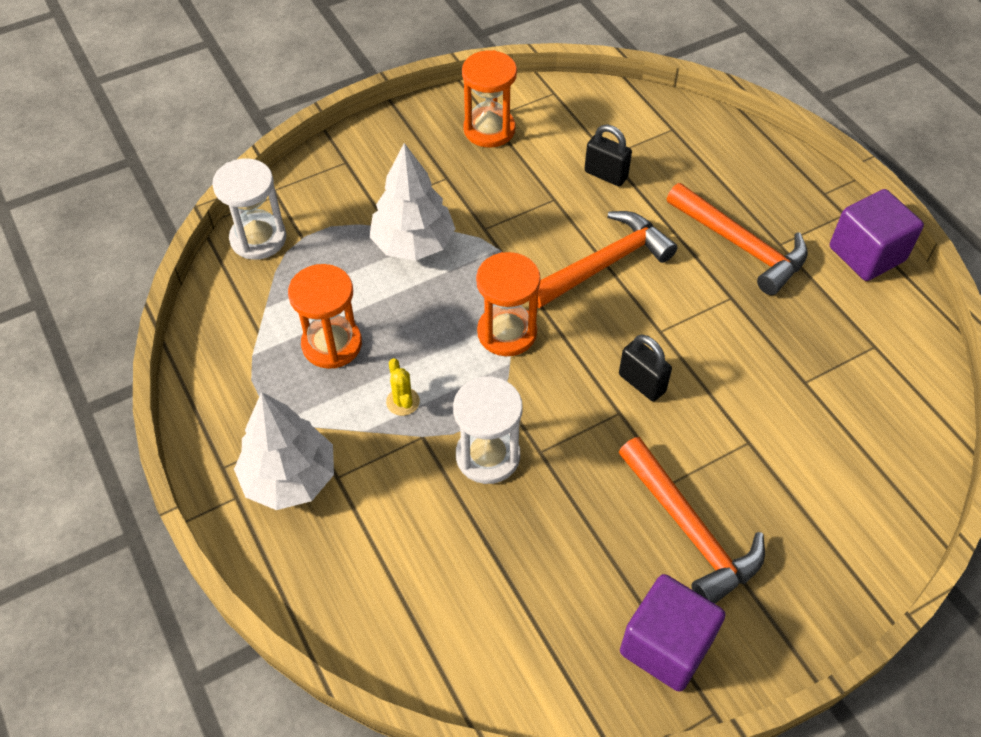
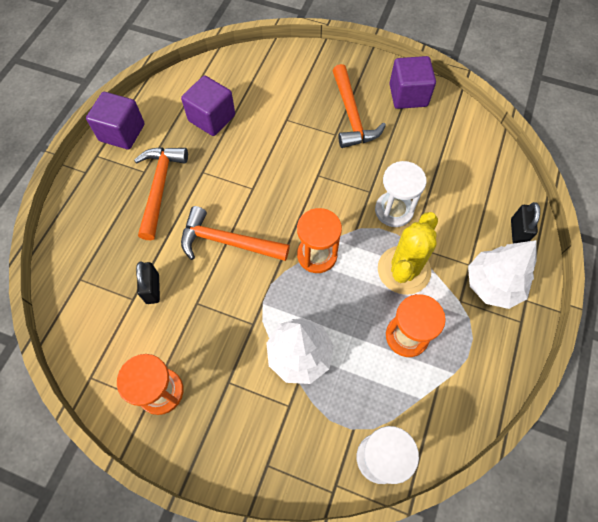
camera: 130 degrees left, 10 degrees up
yellow cactus [386,358,420,416] -> yellow cactus [378,212,438,295], size x2.44
black padlock [619,335,672,401] -> black padlock moved to [511,202,540,244]
orange hammer [619,437,765,604] -> orange hammer turned 150 degrees clockwise [333,64,386,148]
none -> purple cube [181,76,235,136]

